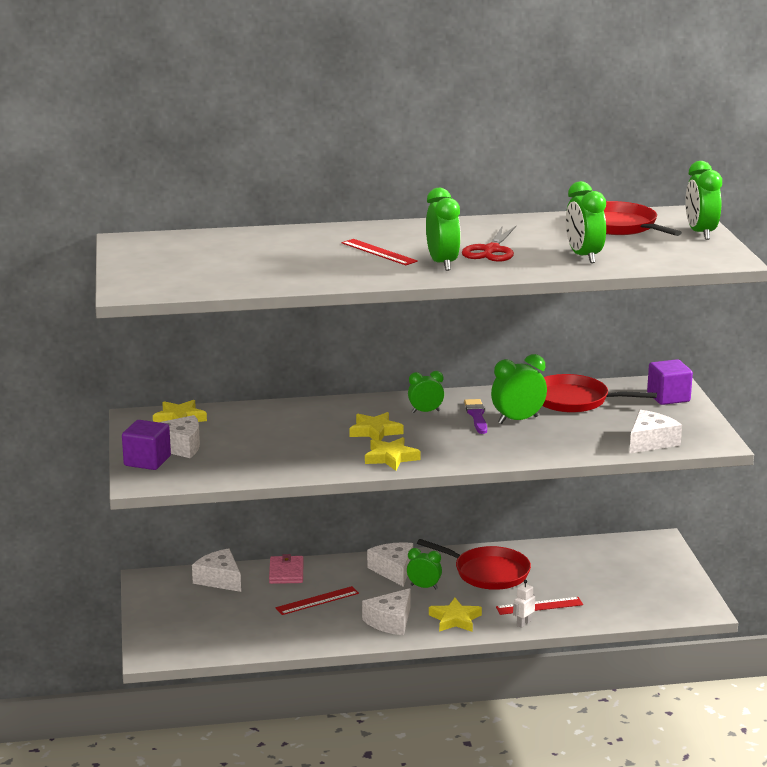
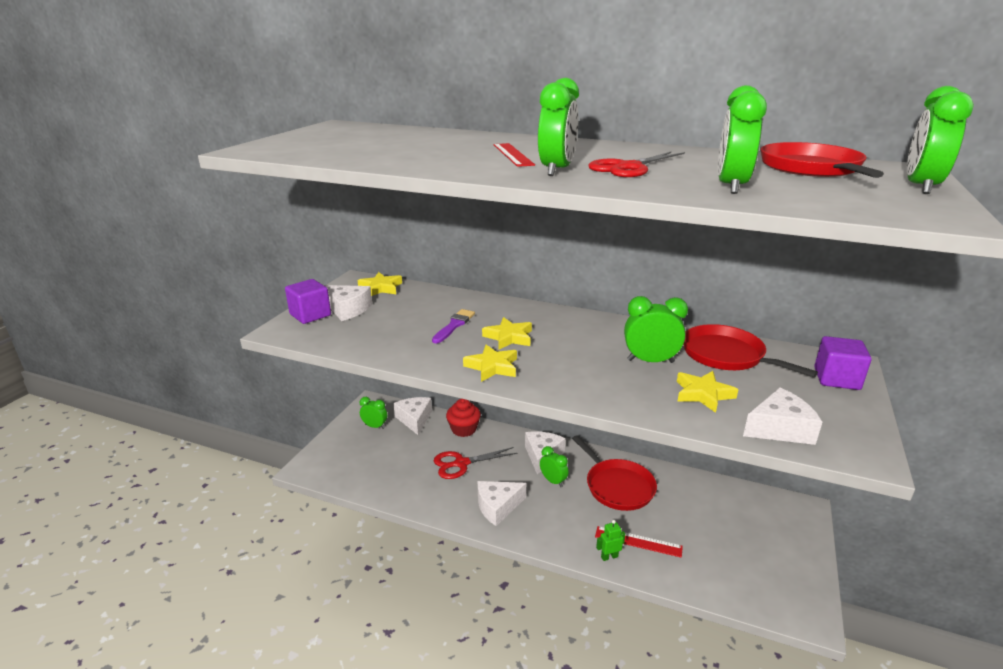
camera: 30 degrees right, 5 degrees up
pink wallet [269,554,303,584] -> red cupcake [446,399,481,437]
red ruler [276,586,359,615] -> red scissors [434,447,518,479]
green clock [408,371,444,413] -> green clock moved to [360,397,387,429]
yellow star [429,598,482,632] -> yellow star moved to [677,371,739,413]
purple brush [464,399,487,434] -> purple brush moved to [432,309,475,344]
white robot [513,580,535,628] -> green robot [596,520,625,561]

